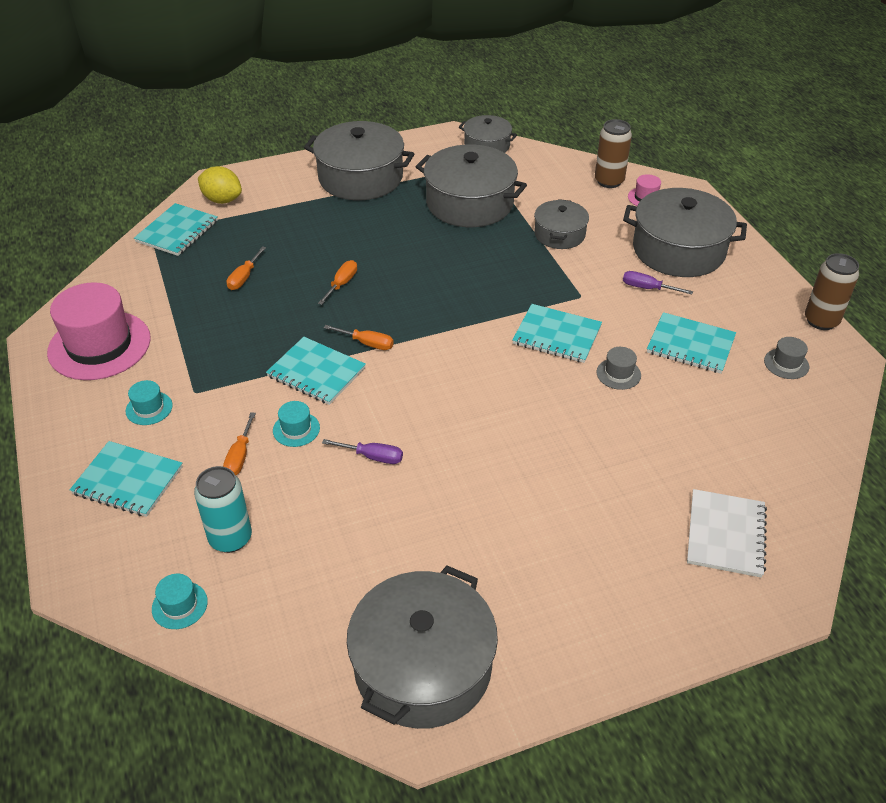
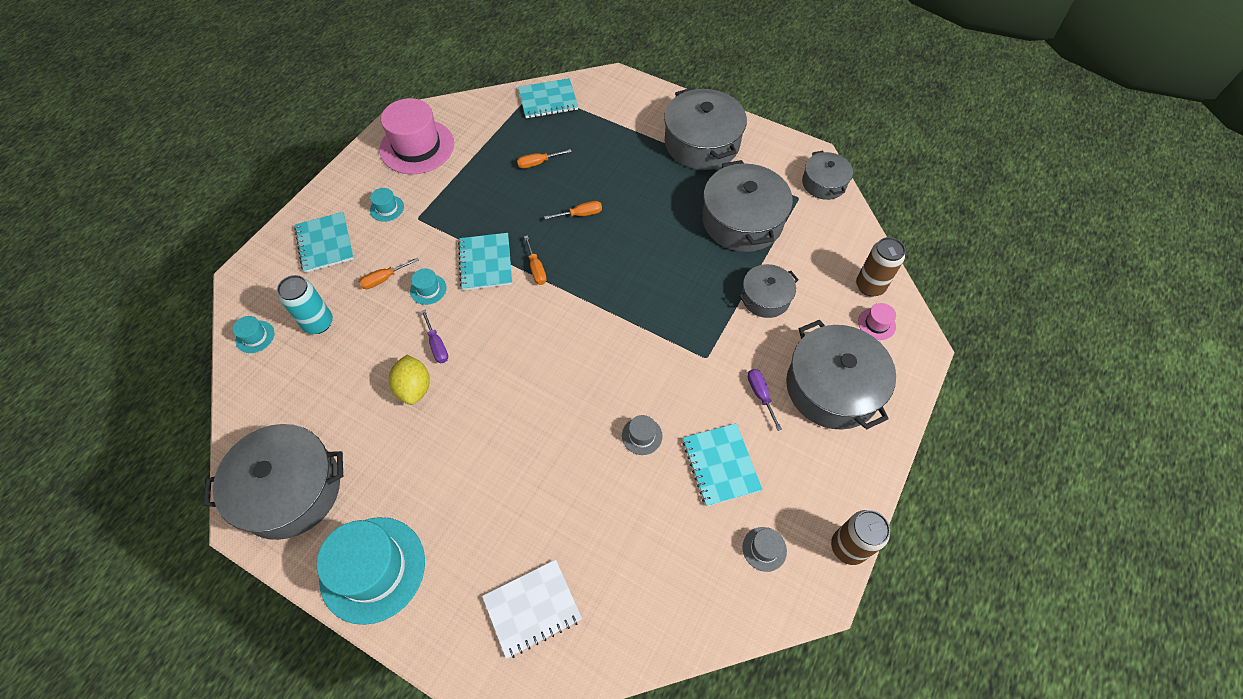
camera: 50 degrees right, 15 degrees up
yellow lemon [198,166,242,204] -> yellow lemon moved to [389,355,430,405]
turquoise notebook [512,304,602,363] -> none
none -> turquoise hat [317,517,425,625]

